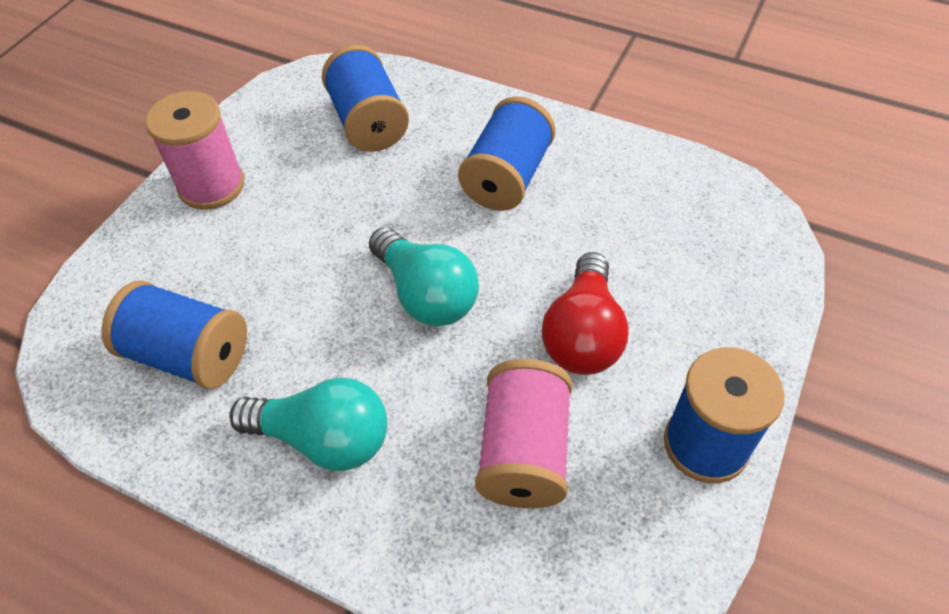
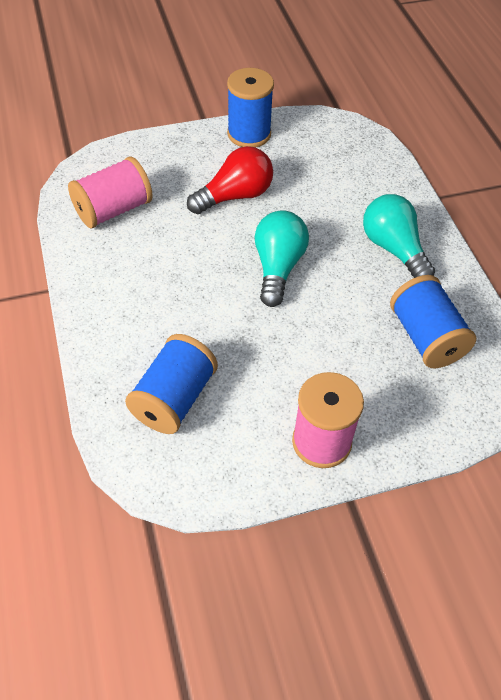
camera: 135 degrees left, 0 degrees up
blue spool [458,96,556,211] -> none
pink spool [475,359,572,508] -> pink spool moved to [68,156,153,229]

